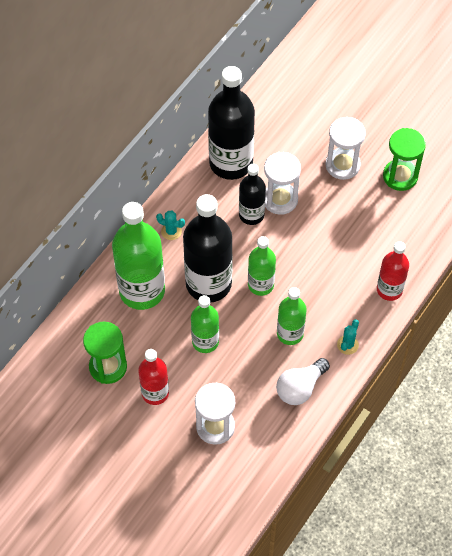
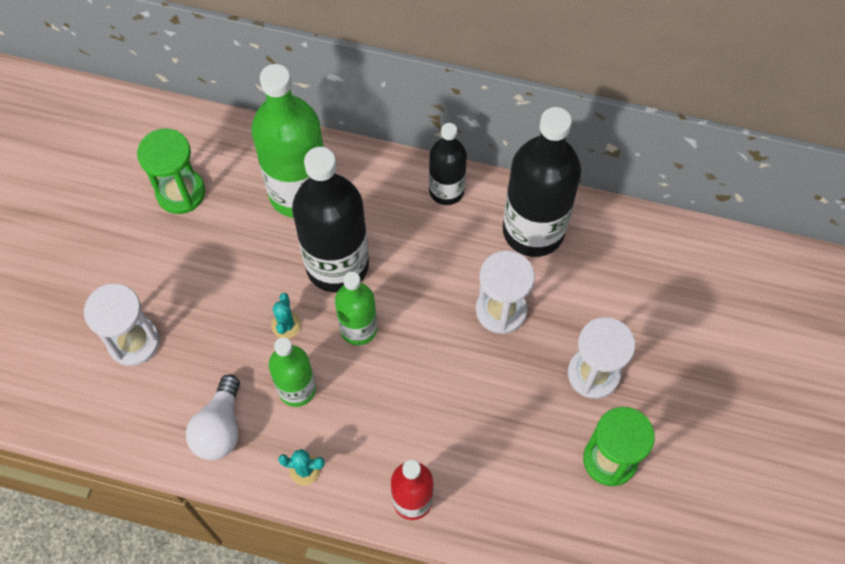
camera: 70 degrees right, 5 degrees up
red bottle [138,349,169,405] -> none
turquoise cactus [156,211,185,240] -> turquoise cactus moved to [271,293,301,339]
green bottle [191,295,219,353] -> none
black bottle [239,164,266,225] -> black bottle moved to [429,123,467,205]
white light bulb [276,358,330,405] -> white light bulb turned 105 degrees counterclockwise [186,374,240,460]

